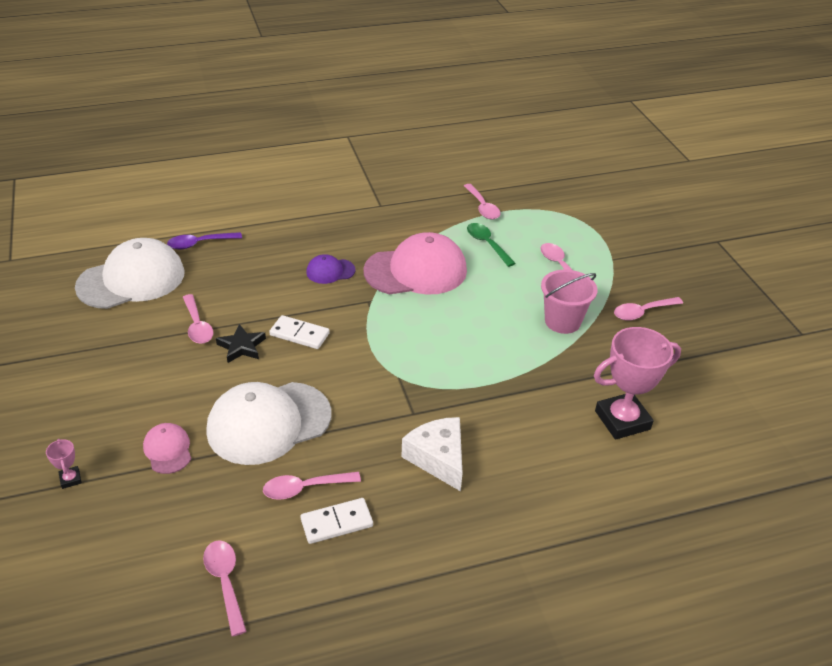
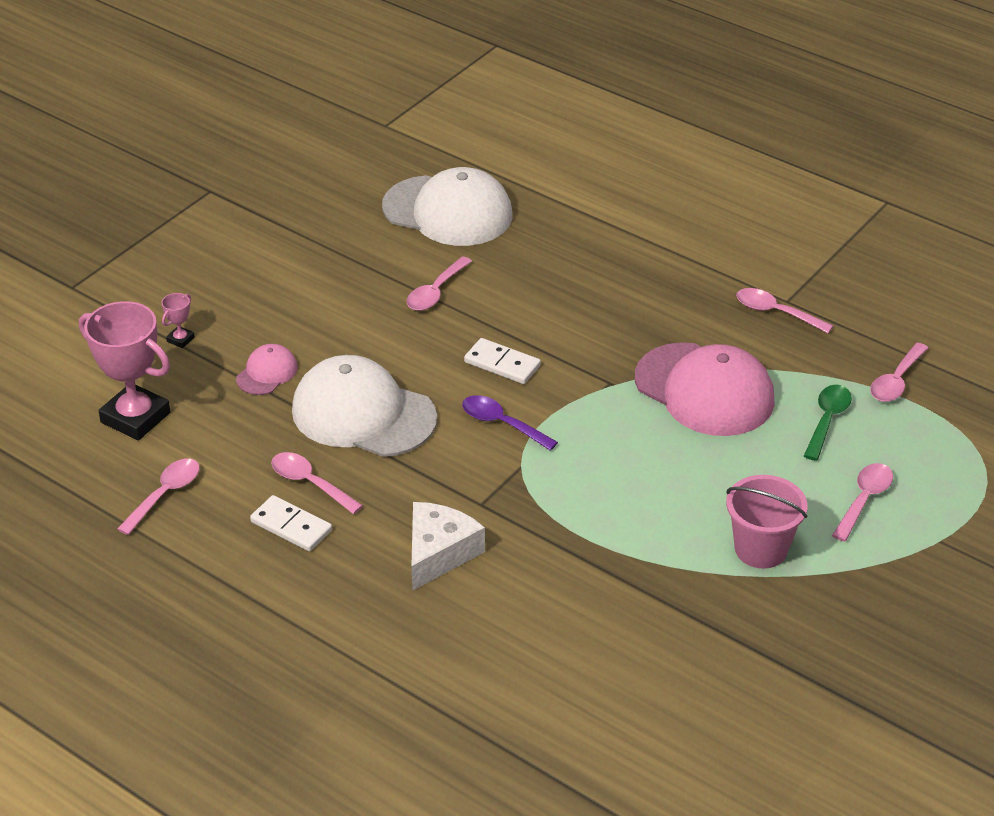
camera: 55 degrees right, 0 degrees up
purple spoon [167,232,242,249] -> purple spoon moved to [462,395,558,451]
black star [216,324,266,363] -> none
white domino [269,315,330,349] -> white domino turned 45 degrees counterclockwise [464,338,541,384]
purple cap [306,254,355,284] -> none
pink trophy [594,327,681,440] -> pink trophy moved to [79,301,170,440]
pink spoon [614,297,683,321] -> pink spoon moved to [736,288,833,333]

